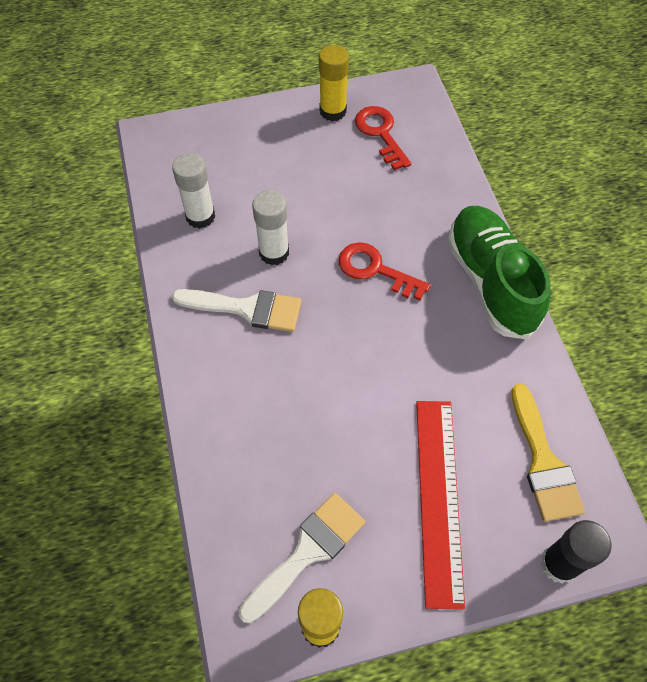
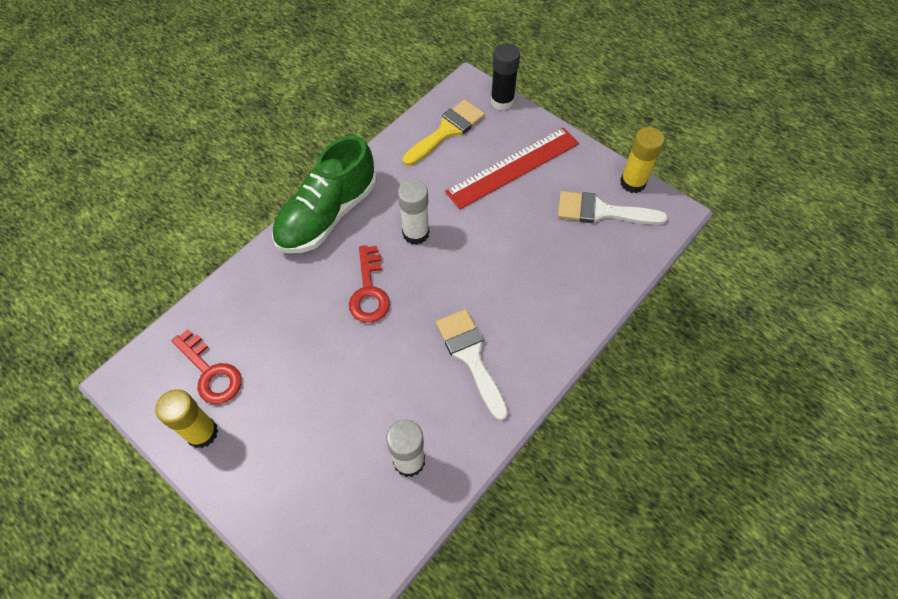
camera: 125 degrees left, 0 degrees up
white glue stick [252,190,289,265] -> white glue stick moved to [398,179,429,245]
red key [355,106,411,170] -> red key turned 75 degrees counterclockwise [171,329,242,404]

